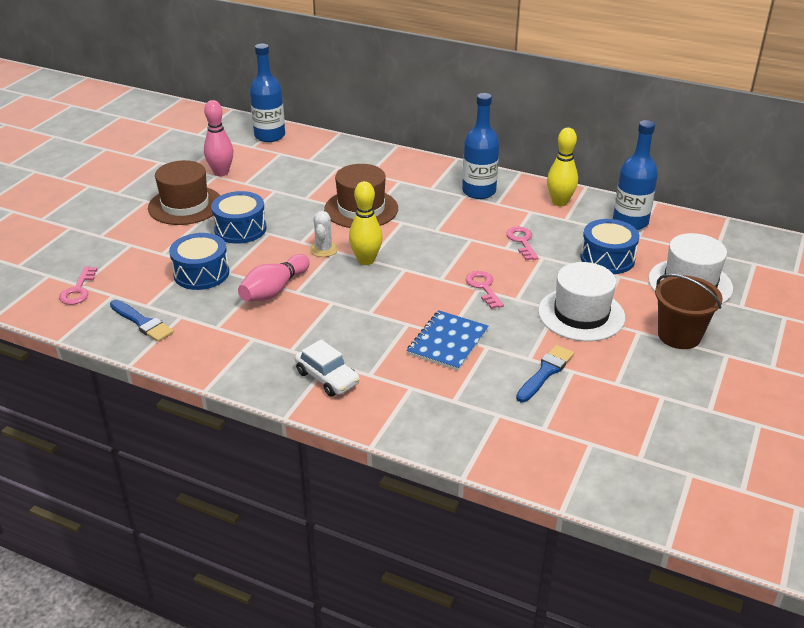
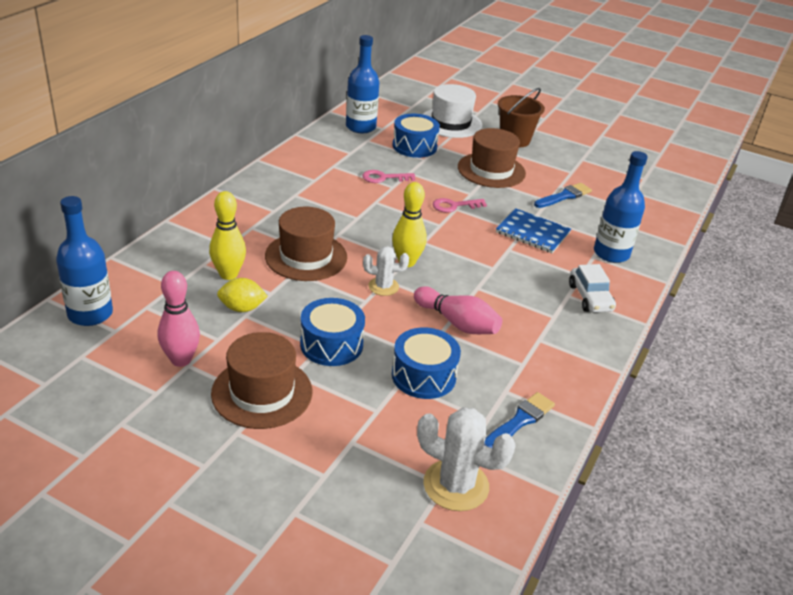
camera: 90 degrees left, 0 degrees up
pink key [59,267,97,305] -> white cactus [417,407,516,511]
white car [295,339,360,397] -> white car turned 120 degrees clockwise [569,264,616,312]
blue bottle [462,93,499,199] -> blue bottle moved to [594,151,648,263]
blue brush [516,345,574,402] -> blue brush turned 105 degrees clockwise [534,183,592,208]
white hat [538,262,625,341] -> brown hat [458,128,526,188]
yellow bowling pin [547,128,578,206] -> yellow bowling pin moved to [209,191,246,280]
none -> yellow lemon [217,278,268,312]

